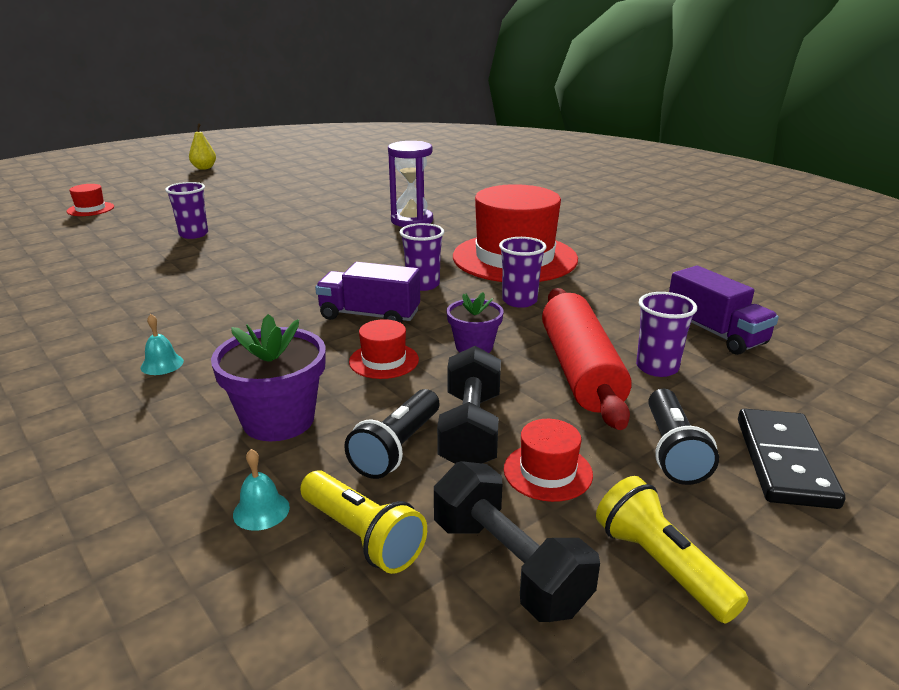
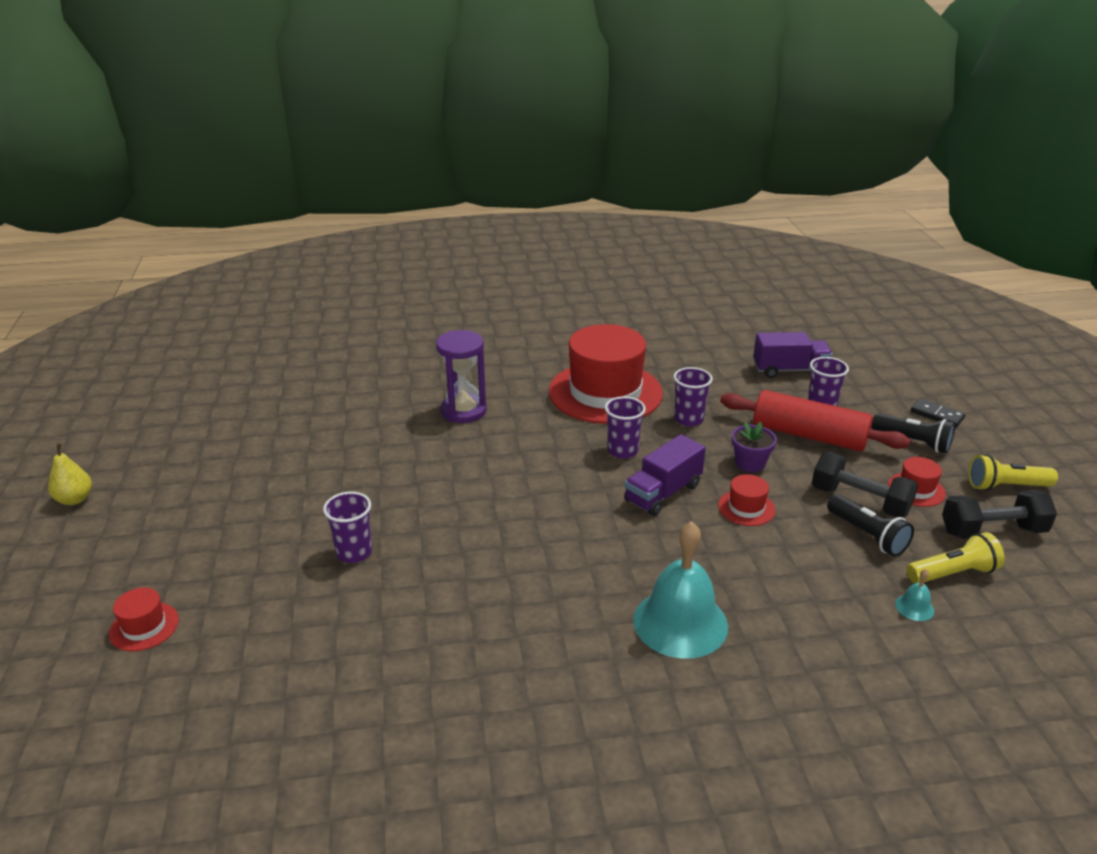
camera: 60 degrees left, 5 degrees up
turquoise bell [141,314,184,375] -> turquoise bell [633,521,728,659], size x2.48
purple flower pot [211,314,326,441] -> none
black domino [738,408,845,509] -> black domino [910,398,965,428], size x0.61

